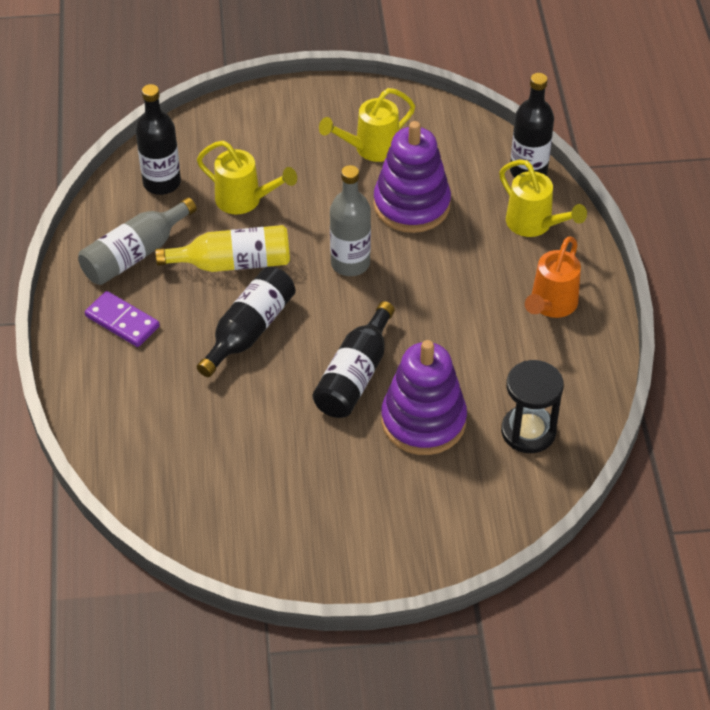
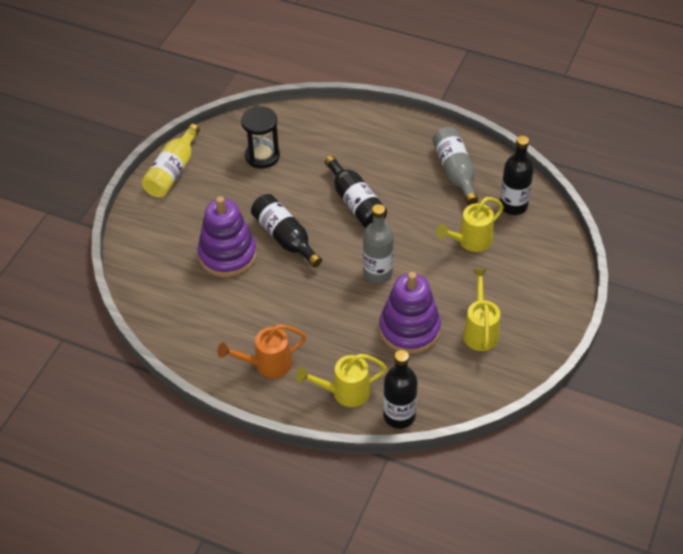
camera: 120 degrees right, 0 degrees up
purple domino [85,291,160,347] -> none
yellow bottle [155,225,290,272] -> yellow bottle moved to [142,124,200,197]
black hourglass [501,360,564,453] -> black hourglass moved to [241,106,280,168]
orange watering can [525,236,581,318] -> orange watering can turned 75 degrees counterclockwise [217,324,306,378]

